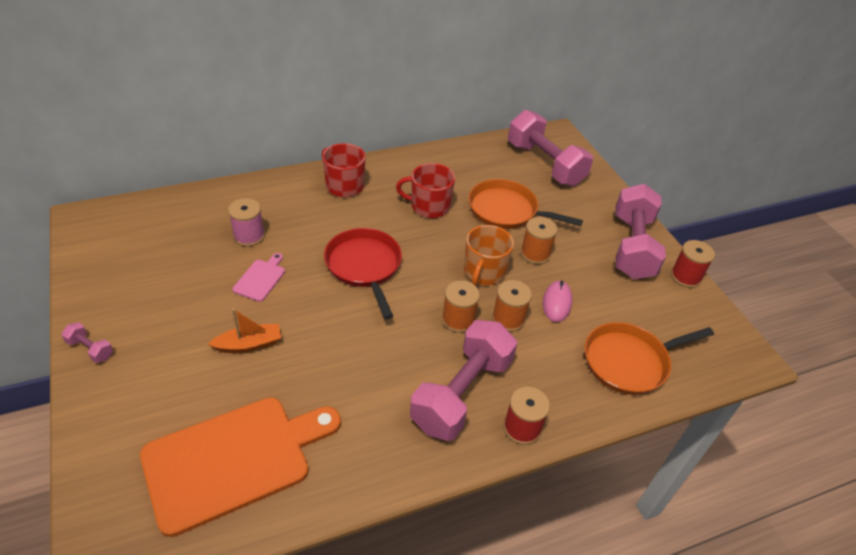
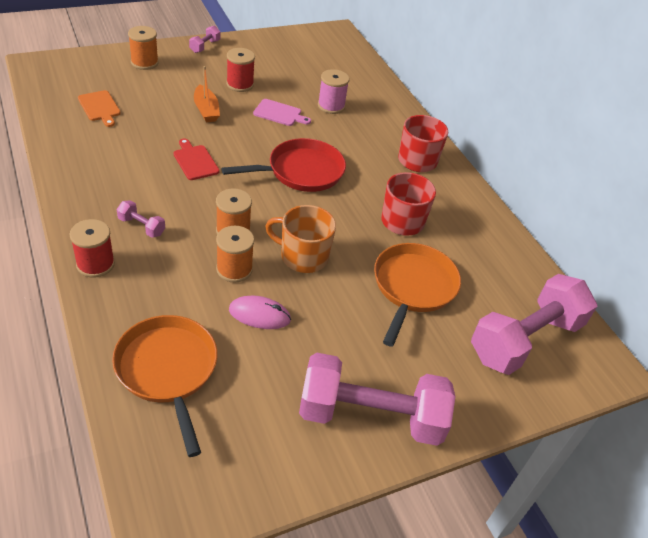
camera: 85 degrees right, 0 degrees up
orange cutting board [140,397,341,537] -> orange cutting board [78,90,121,127], size x0.42
pink dumbbell [410,320,517,441] -> pink dumbbell [117,200,165,238], size x0.41
orange spool [520,217,558,264] -> orange spool moved to [128,26,159,70]
red spool [671,240,715,288] -> red spool moved to [226,48,255,92]
none -> red cutting board [174,138,219,180]

